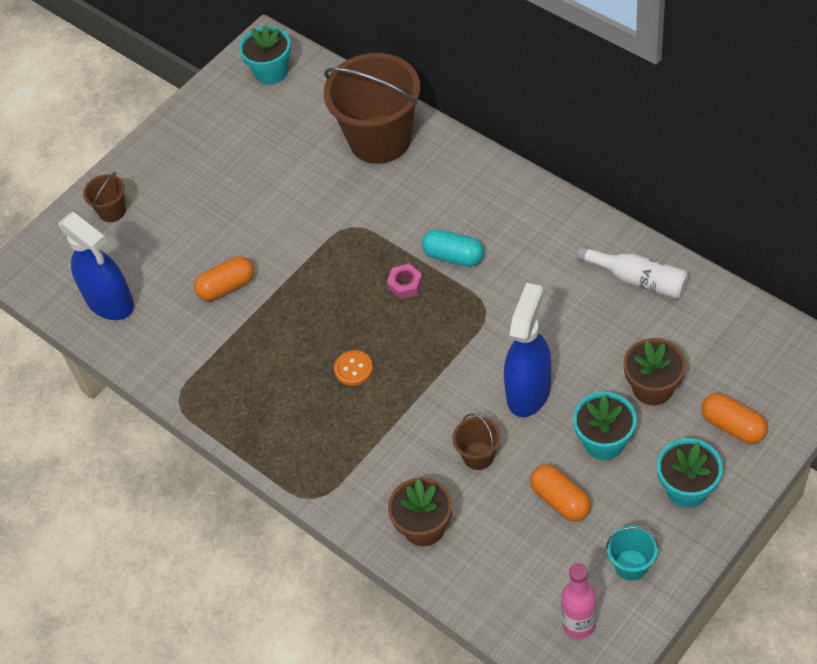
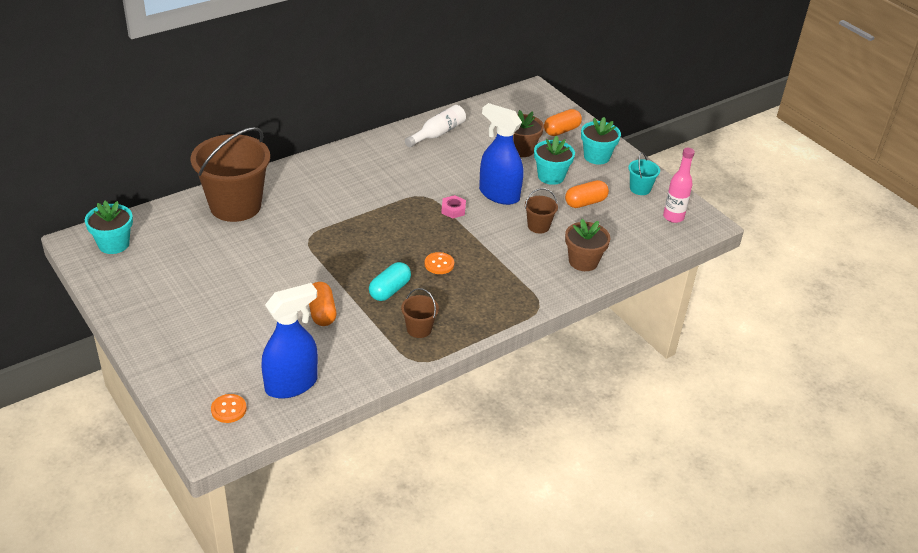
camera: 85 degrees left, 15 degrees down
brown bucket [83,172,126,222] -> brown bucket moved to [401,288,439,338]
pink nut [387,264,423,299] -> pink nut moved to [441,195,466,219]
turquoise capsule [422,229,484,267] -> turquoise capsule moved to [369,262,411,301]
none -> orange button [211,394,247,423]

